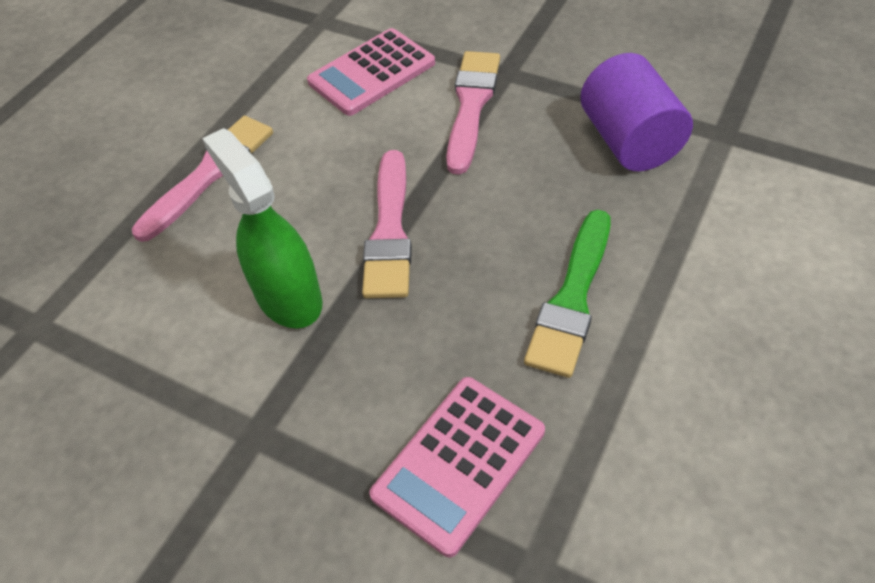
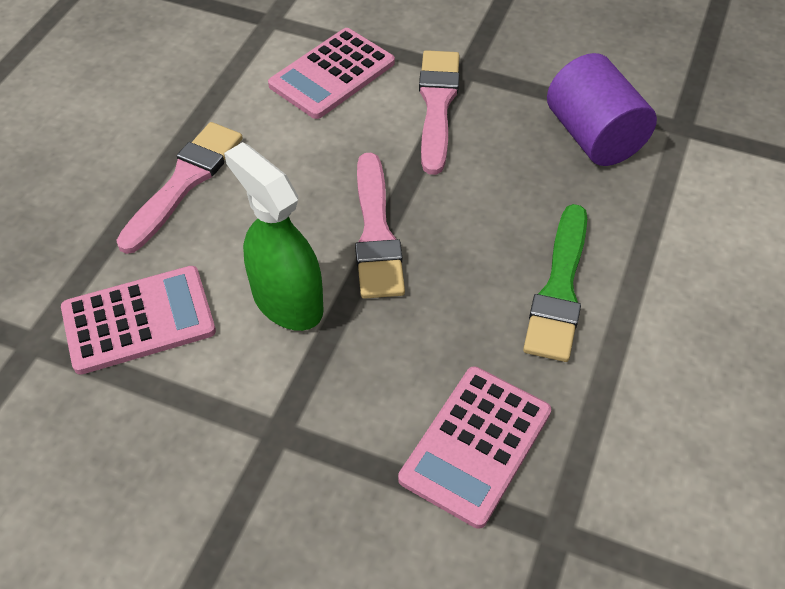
camera: 10 degrees left, 0 degrees up
none -> pink calculator [61,266,216,375]

